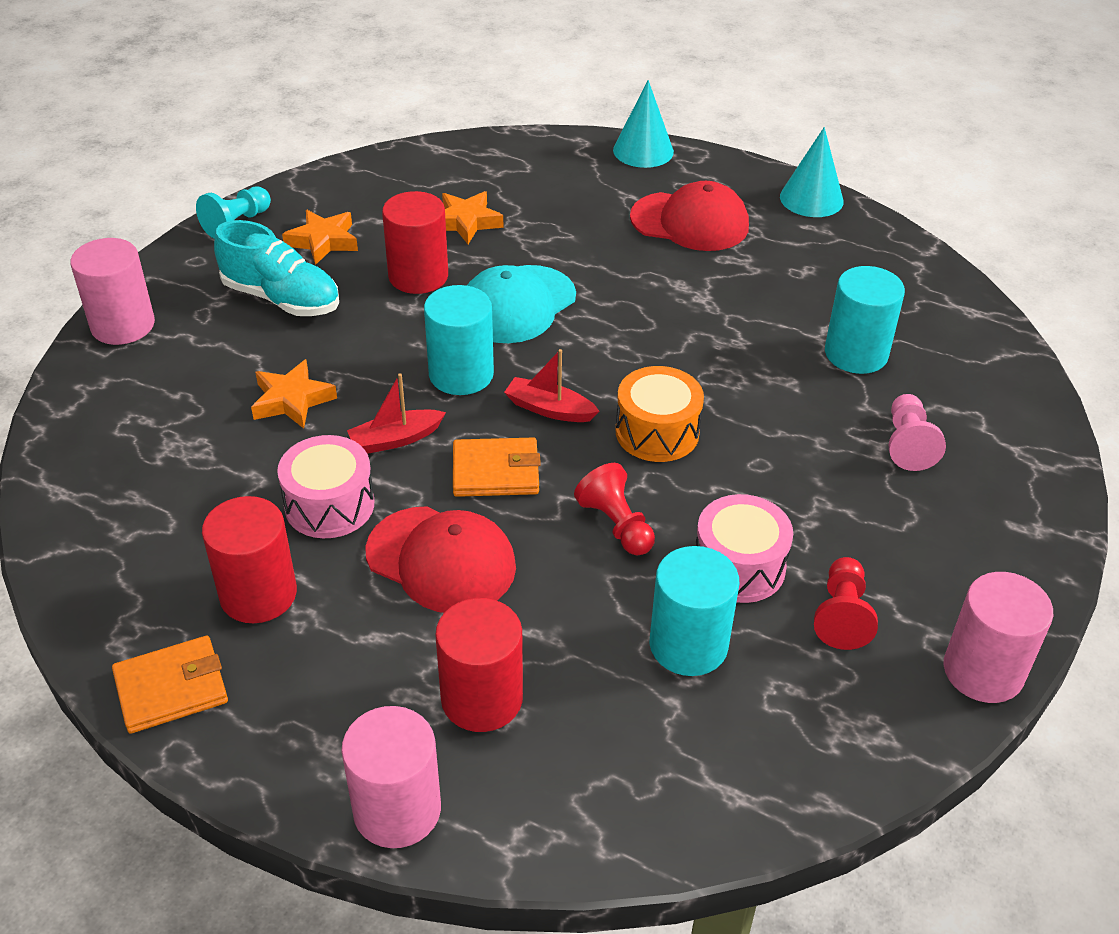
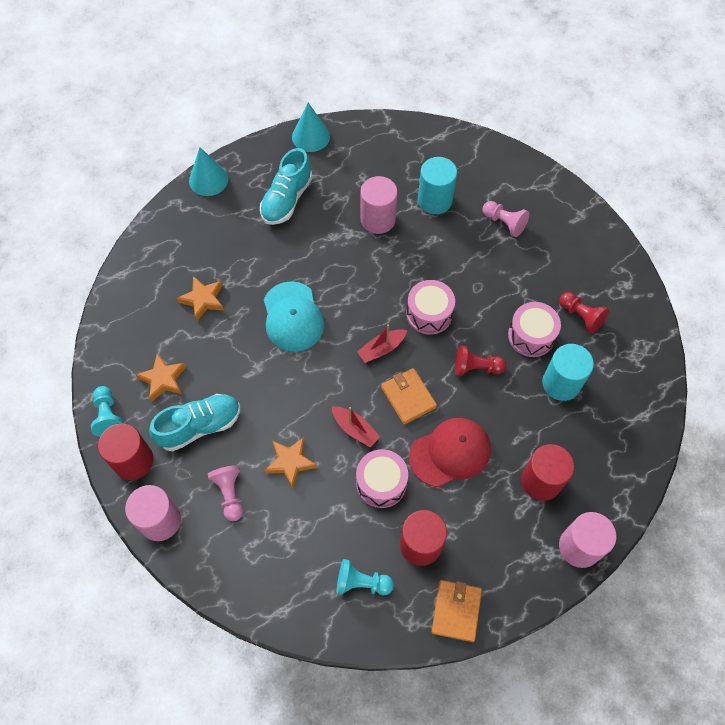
camera: 55 degrees left, 20 degrees up
red boat [347,373,446,454] -> red boat turned 60 degrees counterclockwise [331,406,380,448]
red cylinder [382,191,448,294] -> red cylinder moved to [98,423,153,480]
turquoise cylinder [424,285,494,395] -> none
orange wallet [453,437,541,497] -> orange wallet turned 60 degrees counterclockwise [381,368,437,425]
orange drum [616,366,704,462] -> pink drum [406,280,455,335]
red cap [630,181,749,251] -> turquoise shoe [260,148,313,225]
pink cylinder [944,572,1053,703] -> pink cylinder moved to [360,176,398,234]
none -> pink pawn [207,465,243,521]
none -> turquoise pawn [337,559,394,595]

